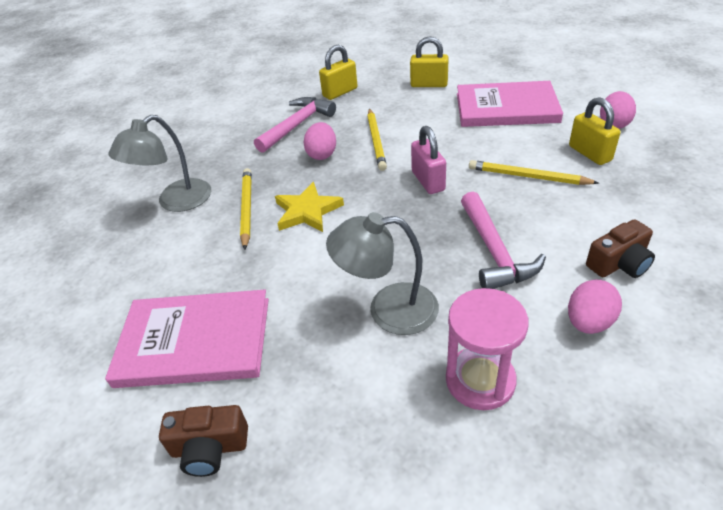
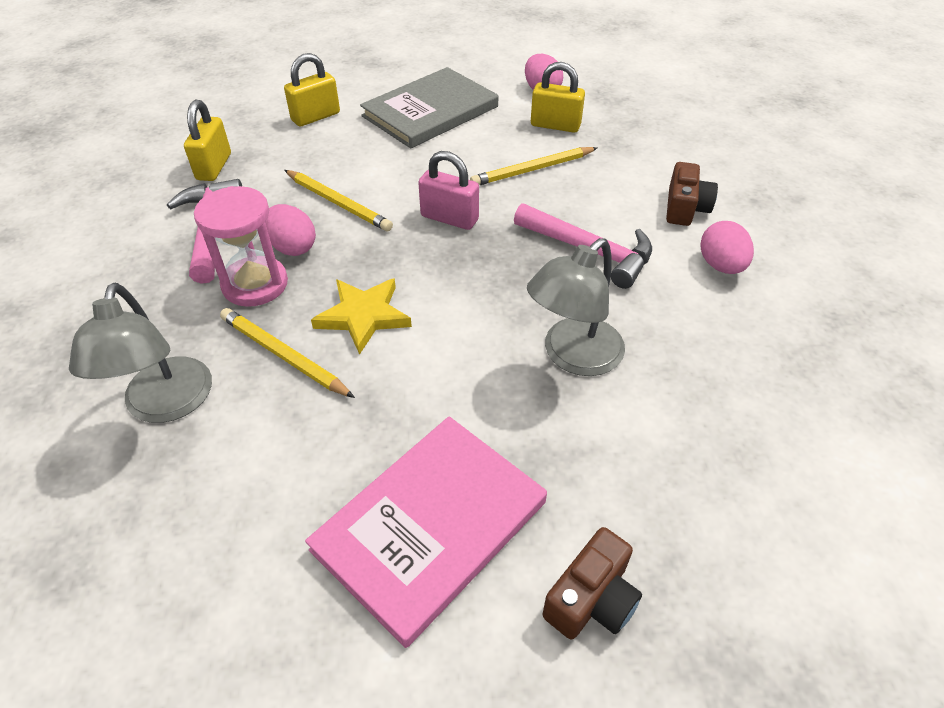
camera: 50 degrees left, 5 degrees up
pink hourglass [446,288,529,410] -> pink hourglass moved to [194,186,288,307]
pink book [457,81,563,127] -> grey book [360,67,498,148]

